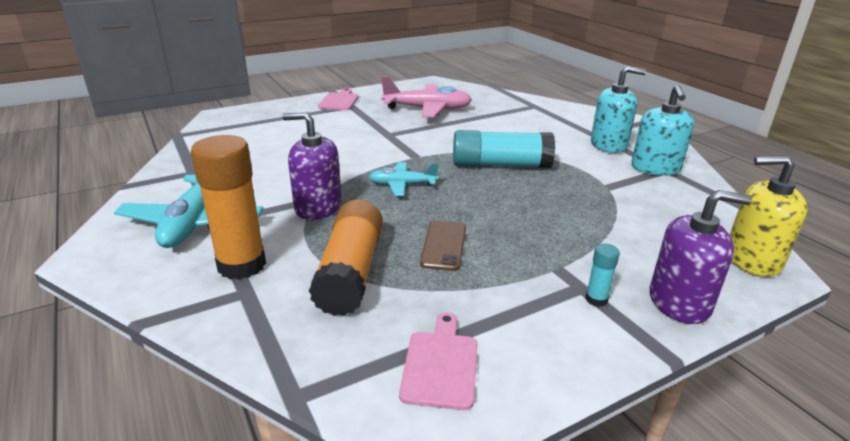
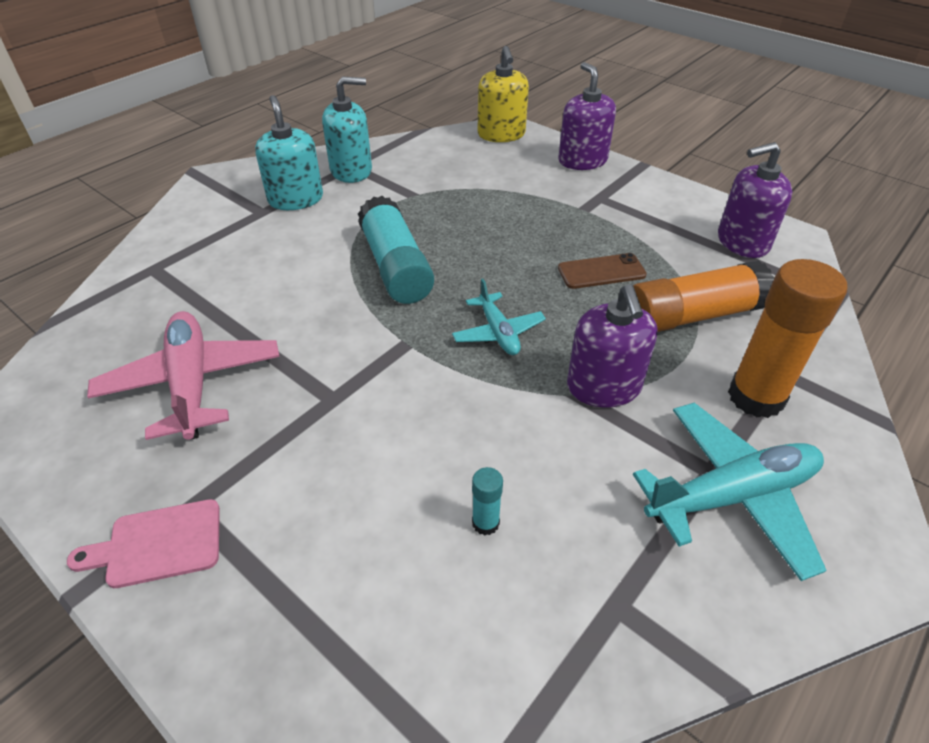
camera: 110 degrees left, 15 degrees up
pink cutting board [399,312,478,410] -> purple soap dispenser [718,142,792,258]
turquoise glue stick [586,244,620,307] -> turquoise glue stick moved to [472,467,503,536]

